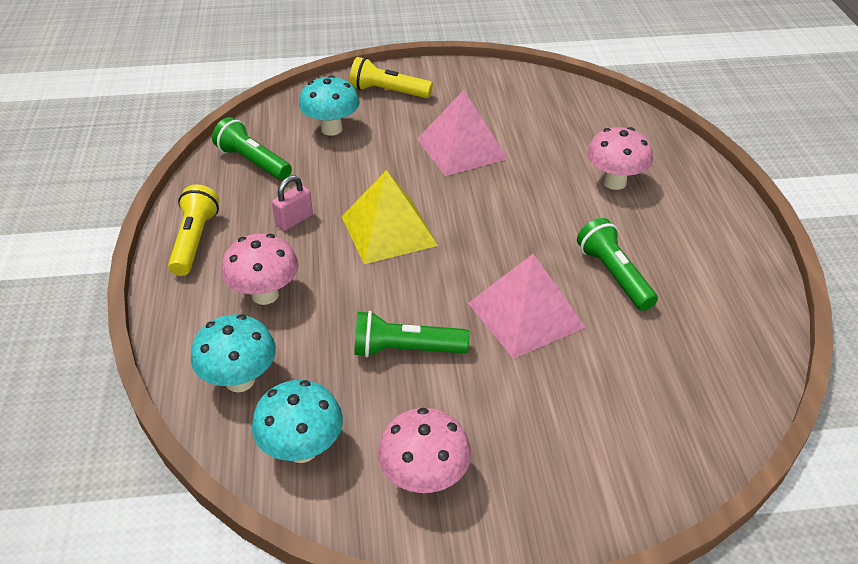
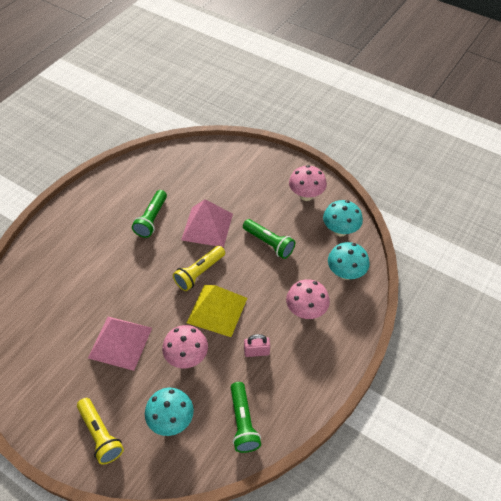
camera: 140 degrees left, 10 degrees up
yellow flashlight [168,184,219,276] -> yellow flashlight moved to [173,246,225,291]
pink mushroom [587,127,653,190] -> pink mushroom moved to [162,325,208,368]

